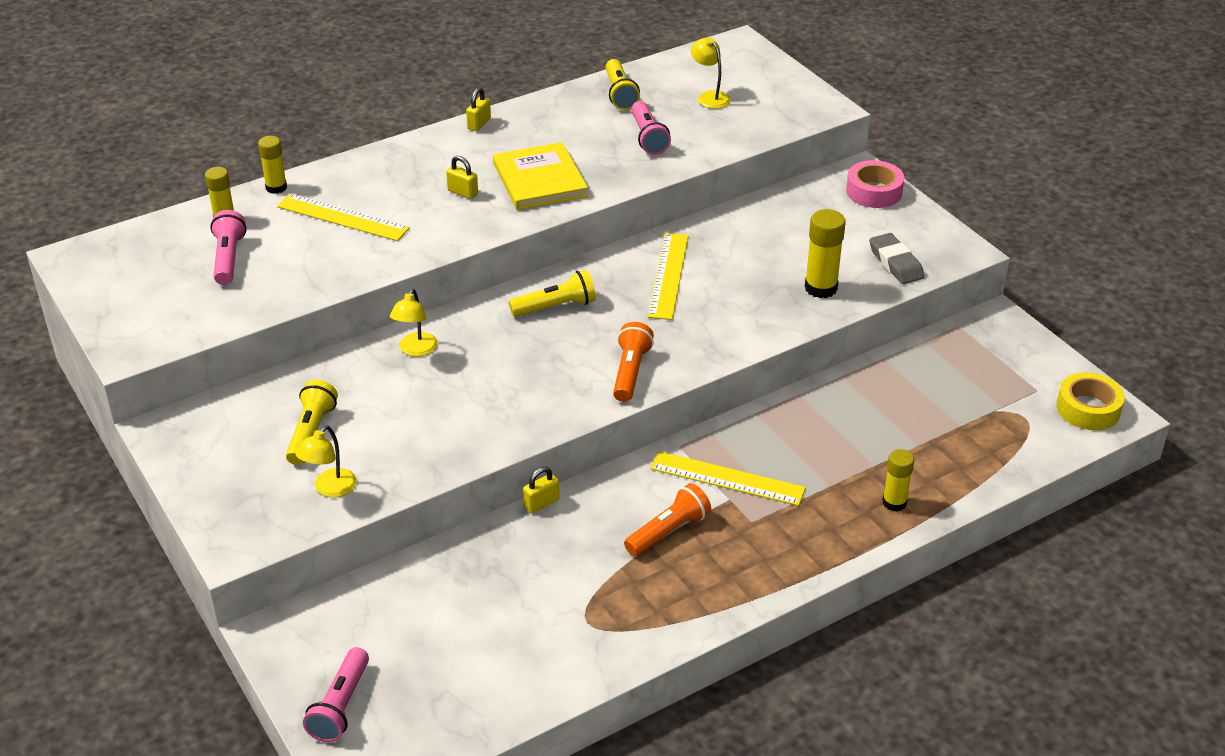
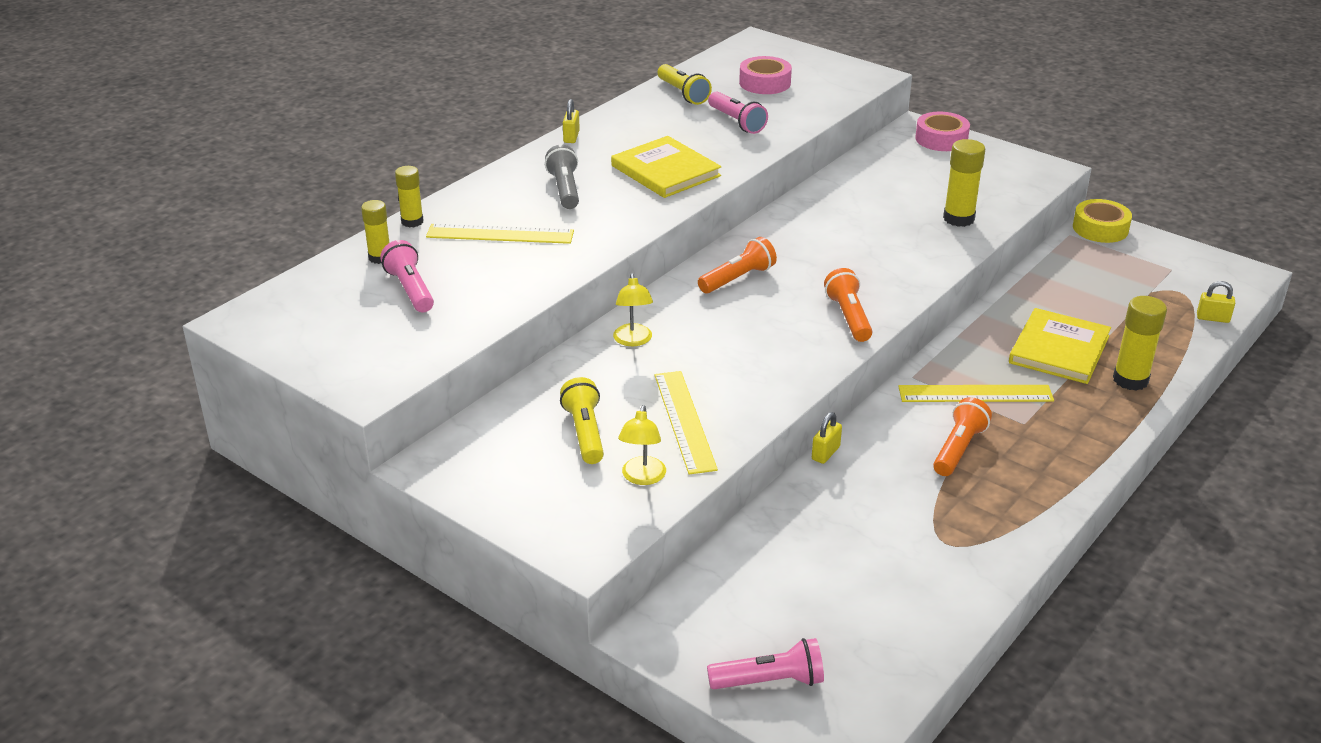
camera: 20 degrees left, 5 degrees down
pink flashlight [303,647,369,742] -> pink flashlight turned 90 degrees counterclockwise [707,638,824,689]
yellow padlock [446,156,478,199] -> yellow padlock moved to [1197,281,1235,323]
yellow flashlight [509,270,596,317] -> orange flashlight [698,237,777,293]
yellow ruler [648,233,689,320] -> yellow ruler moved to [654,371,718,474]
yellow lamp [691,38,731,109] -> pink tape [739,56,792,94]
grey eraser [869,233,924,284] -> none
yellow glue stick [883,449,914,511] -> yellow glue stick [1113,296,1167,391], size x1.50
yellow tape [1057,372,1125,430] -> yellow tape moved to [1073,199,1132,243]
none -> grey flashlight [545,145,579,209]
none -> yellow book [1009,308,1111,384]

